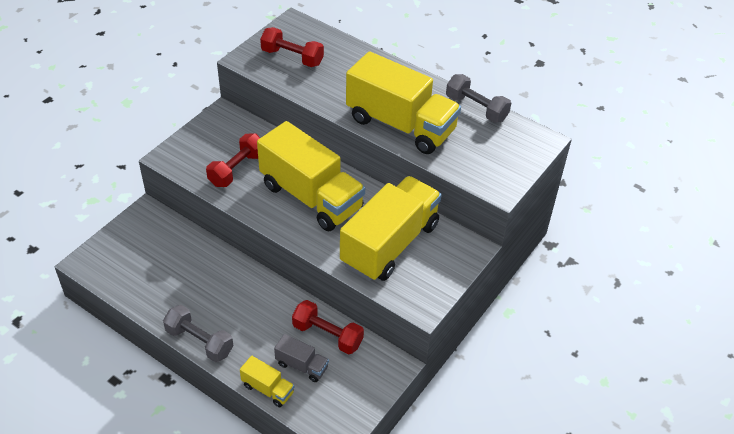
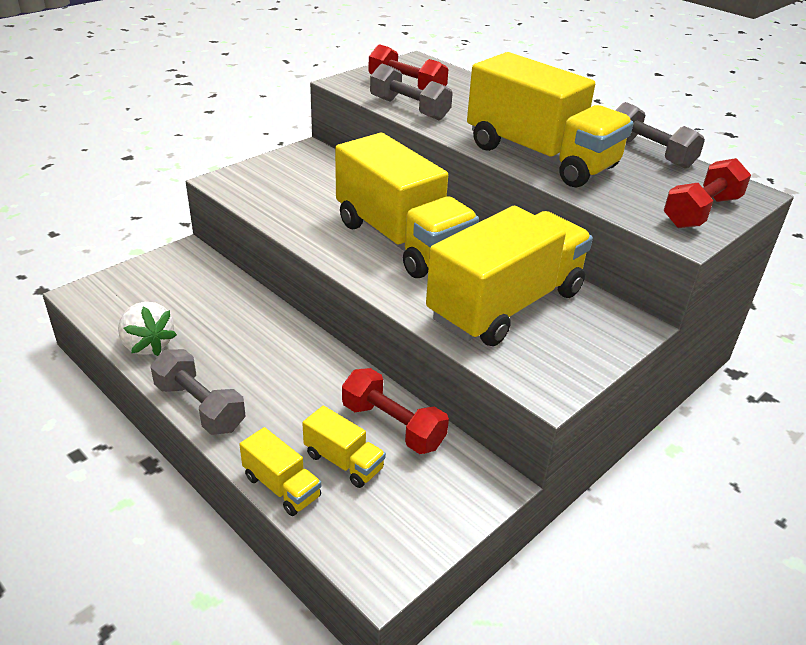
camera: 10 degrees right, 10 degrees down
red dumbbell [206,134,260,187] -> red dumbbell moved to [664,158,751,228]
grey truck [274,334,329,382] -> yellow truck [302,406,386,488]
none -> white strawberry [118,302,177,356]
none -> grey dumbbell [370,64,453,120]

